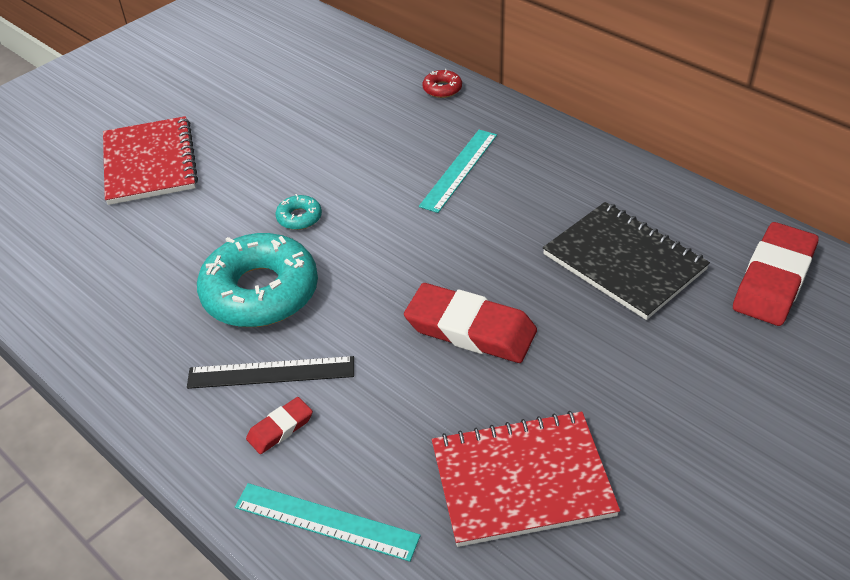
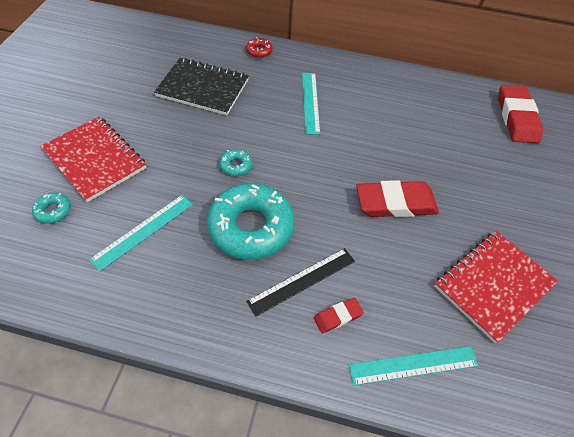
camera: 35 degrees left, 10 degrees up
red eraser [246,397,313,454] -> red eraser turned 45 degrees clockwise [314,298,364,333]
black notebook [543,202,710,320] -> black notebook moved to [154,58,249,115]
none -> turquoise donut [32,192,71,224]
none -> turquoise ruler [89,195,193,272]

